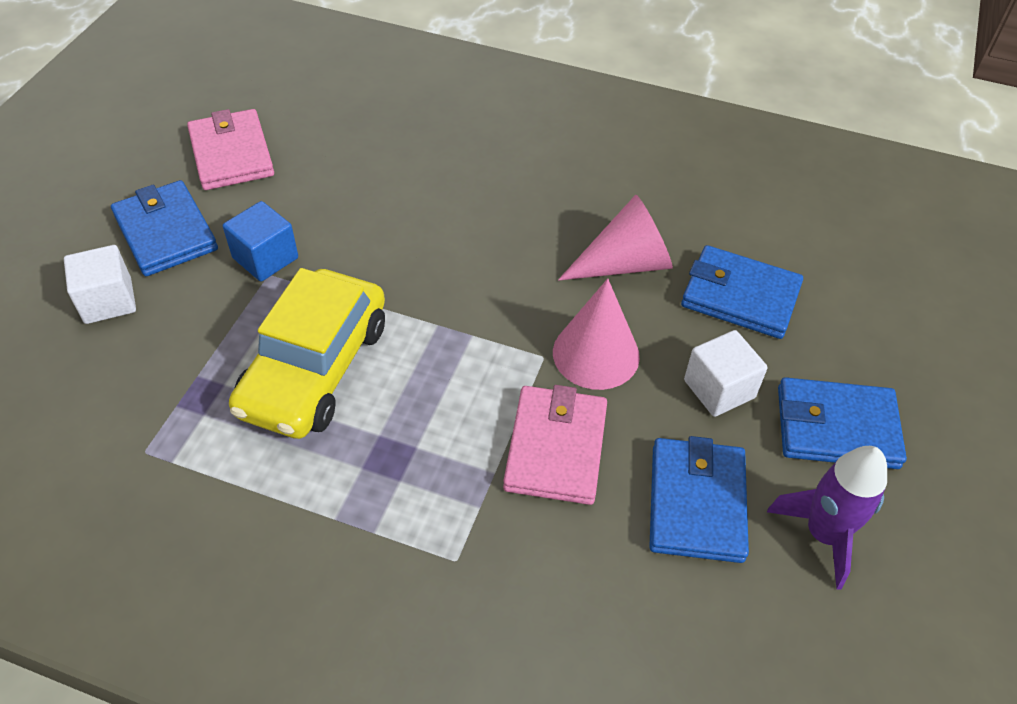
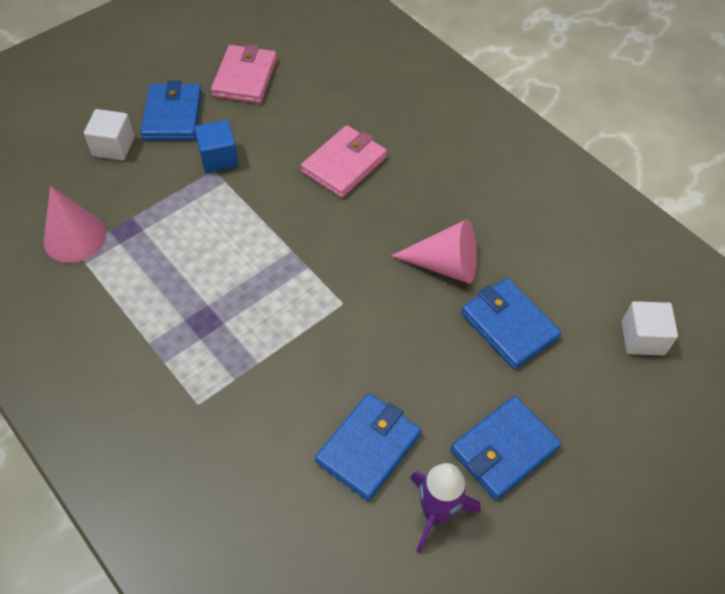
camera: 30 degrees right, 5 degrees up
yellow car [229,268,385,439] -> none
pink wallet [503,385,607,505] -> pink wallet moved to [301,125,387,198]
pink cone [553,278,640,390] -> pink cone moved to [43,186,106,263]
white cube [684,330,768,417] -> white cube moved to [621,301,678,355]
blue wallet [778,377,907,469] -> blue wallet turned 75 degrees counterclockwise [450,396,561,500]

